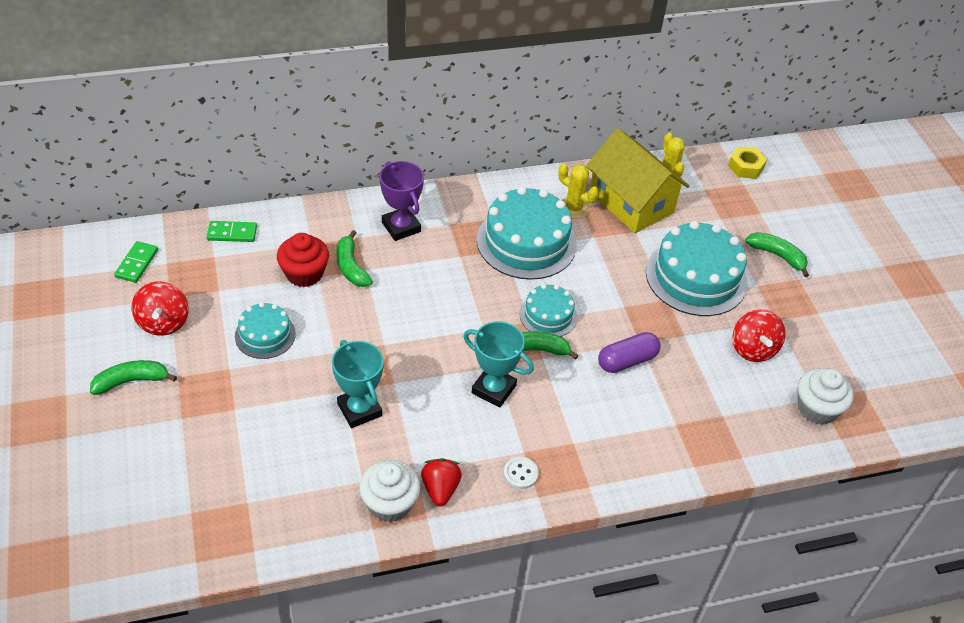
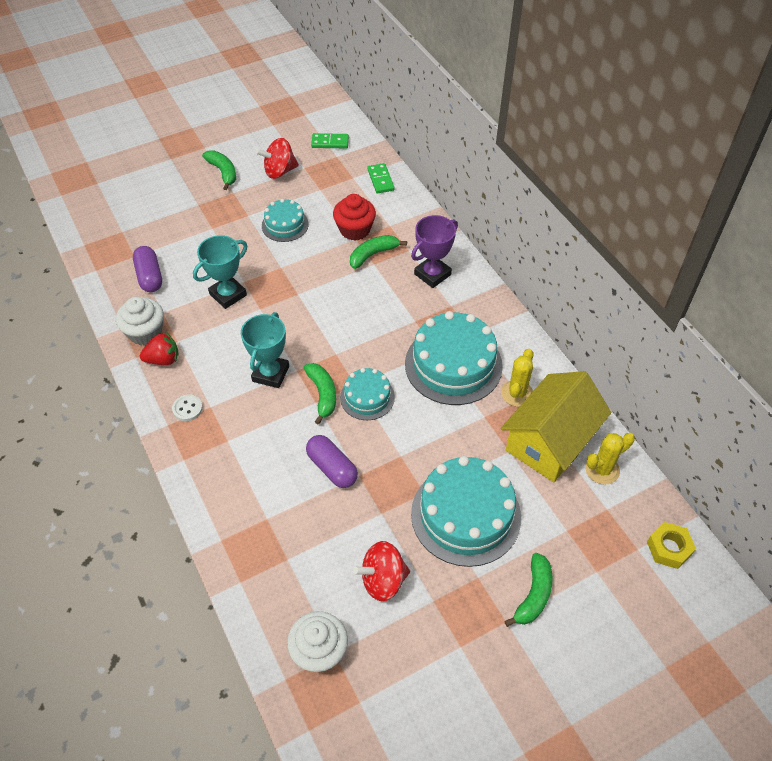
camera: 80 degrees right, 5 degrees up
none -> purple capsule [133,246,162,292]

